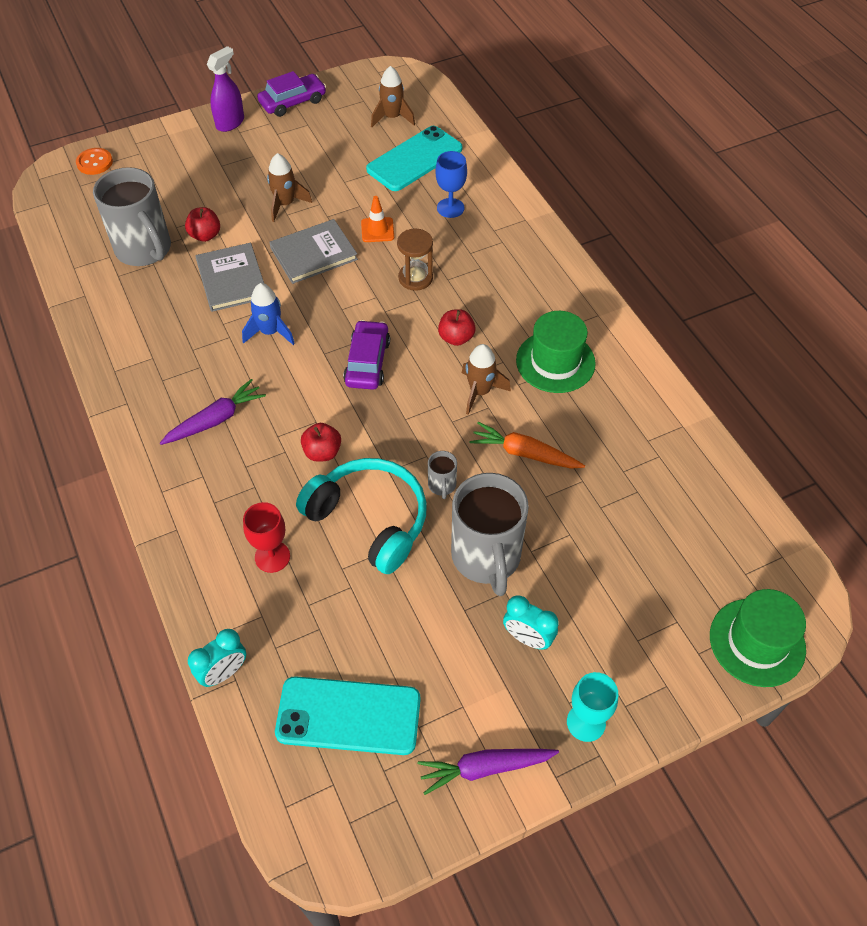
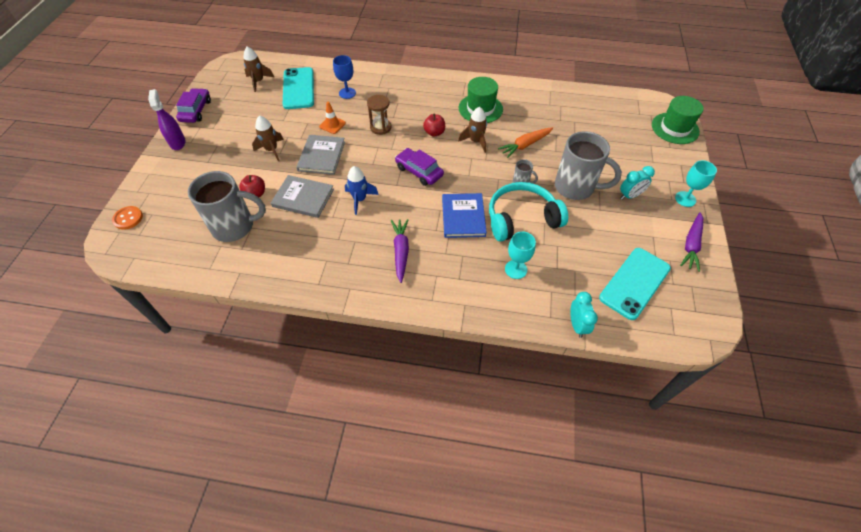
camera: 55 degrees left, 0 degrees up
red goblet [243,502,290,573] -> turquoise goblet [505,232,536,279]
red apple [301,423,341,462] -> blue book [442,193,487,238]

